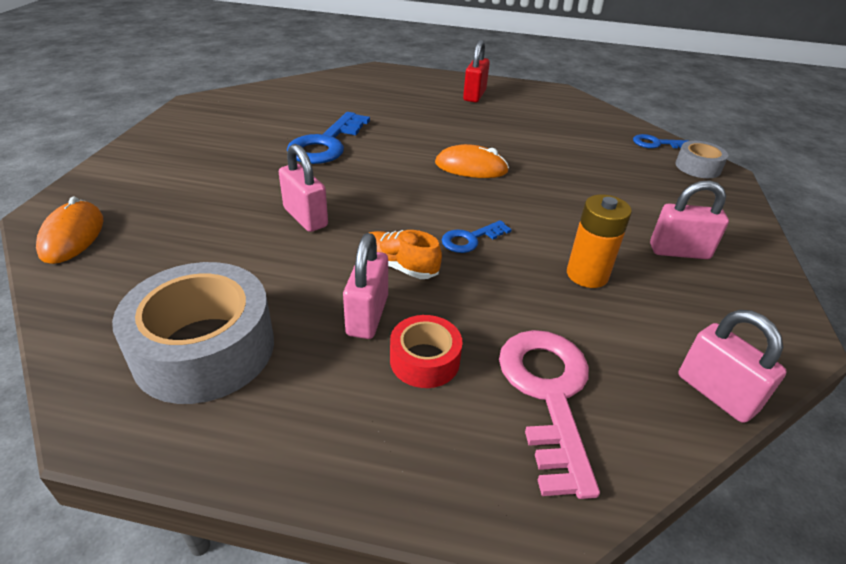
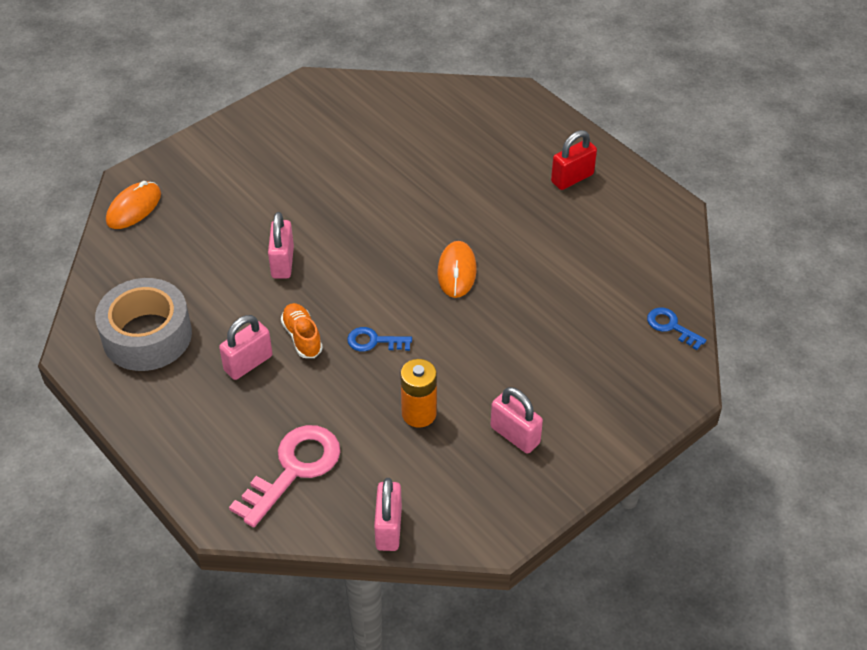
camera: 40 degrees right, 10 degrees up
blue key [287,112,370,164] -> none
red tape [390,315,462,388] -> none
orange mouse [435,144,509,178] -> orange mouse turned 45 degrees clockwise [438,241,477,298]
grey tape [675,141,728,178] -> none

